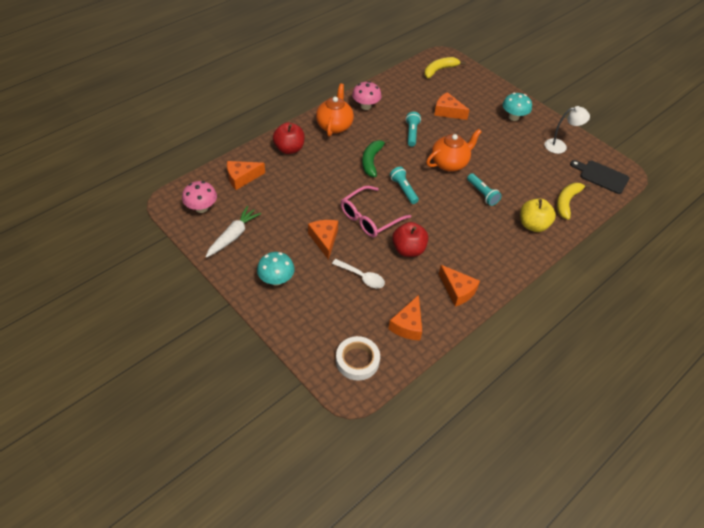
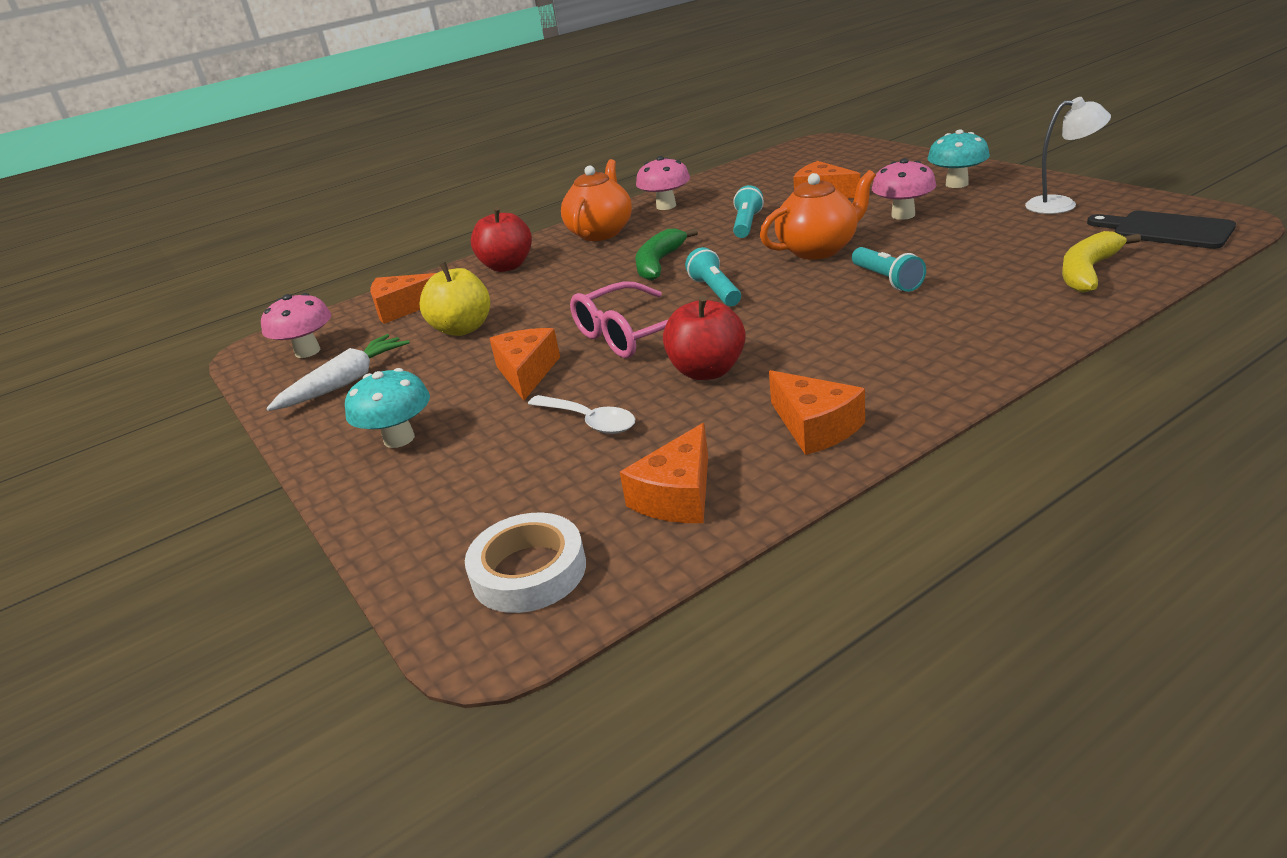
camera: 15 degrees right, 20 degrees down
yellow banana [424,57,466,78] -> none
yellow apple [520,199,556,232] -> yellow apple moved to [420,262,490,336]
none -> pink mushroom [872,158,936,220]

